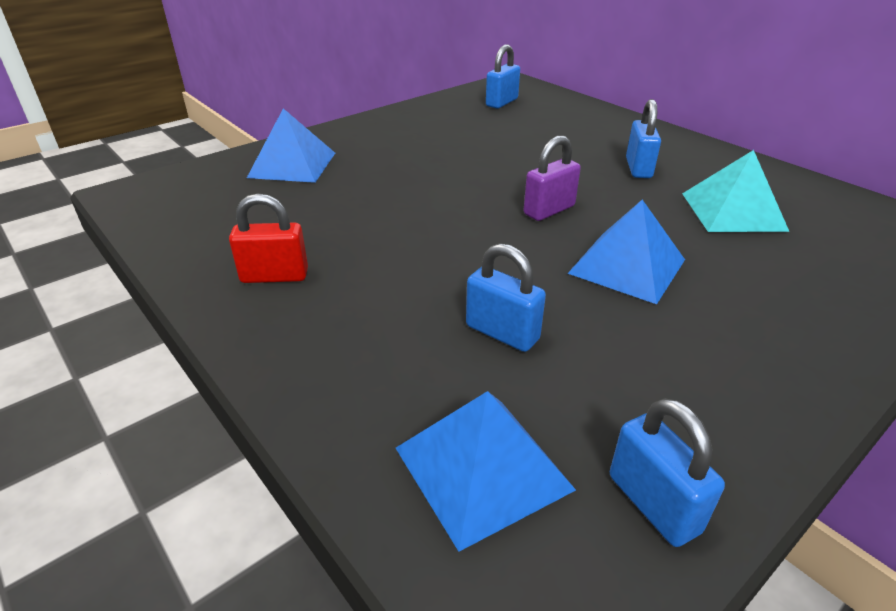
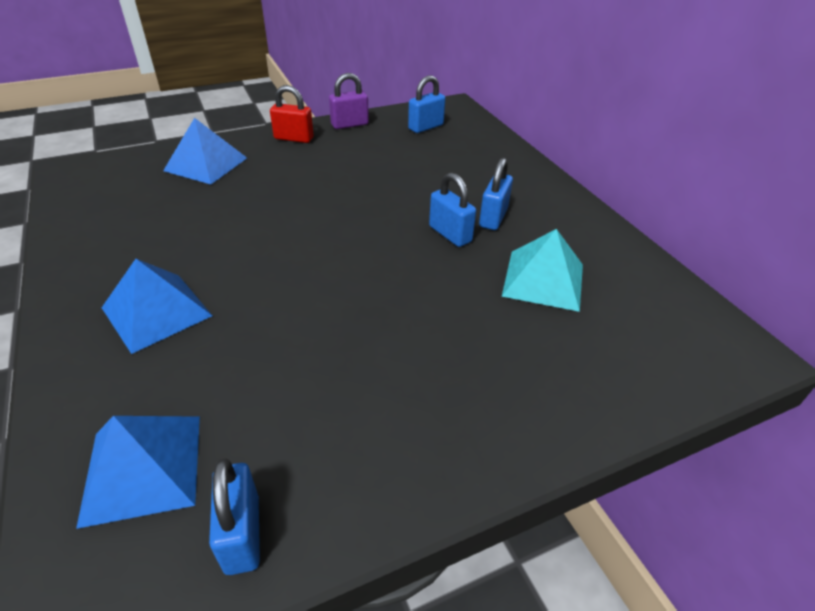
camera: 15 degrees right, 5 degrees up
red padlock [229,194,308,283] -> red padlock moved to [270,85,314,143]
blue padlock [466,243,546,352] -> blue padlock moved to [429,173,476,247]
purple padlock [524,135,581,221] -> purple padlock moved to [329,73,369,129]
blue pyramid [567,200,685,304] -> blue pyramid moved to [102,259,212,354]

